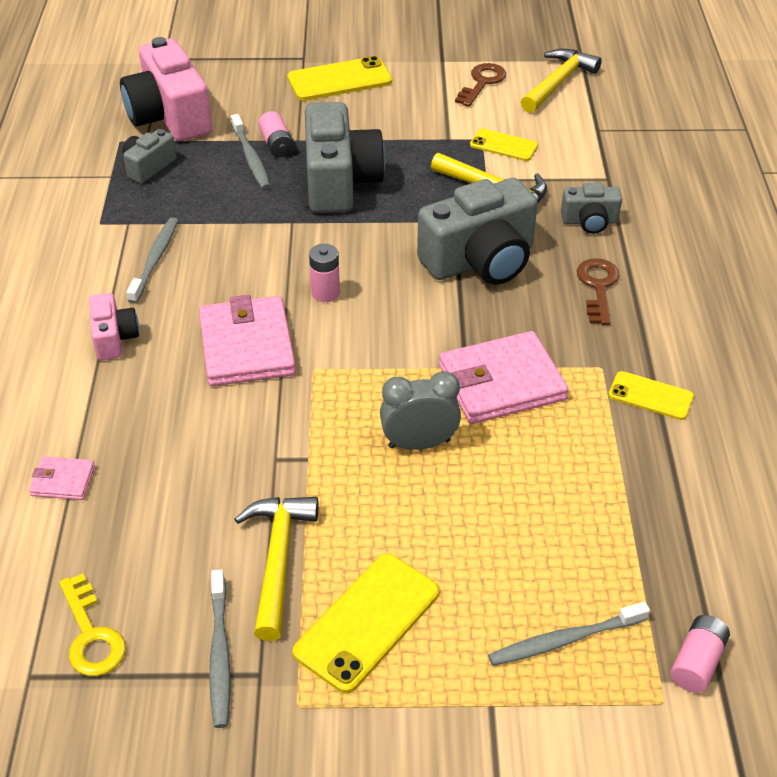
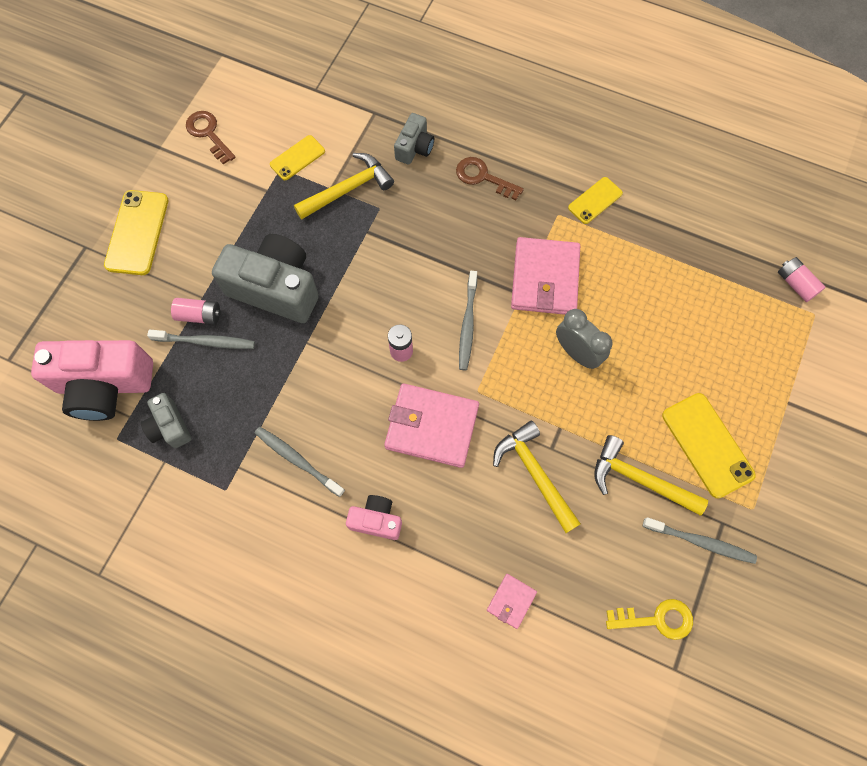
camera: 65 degrees left, 25 degrees up
grey clock [380,371,461,450] -> grey clock turned 120 degrees clockwise [556,309,613,369]
grey camera [417,178,538,285] -> none
grey toothbrush [488,602,650,666] -> grey toothbrush moved to [459,271,477,370]
yellow hammer [521,49,602,113] -> yellow hammer moved to [493,421,581,533]

